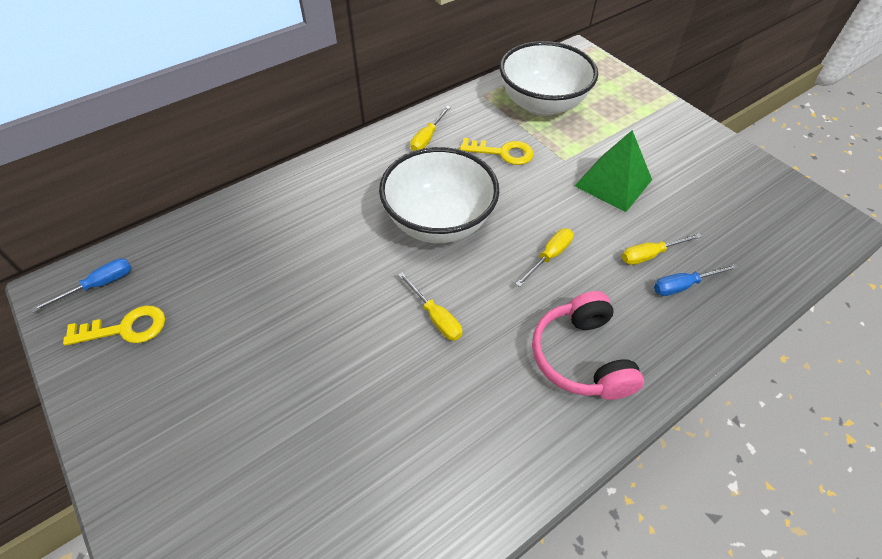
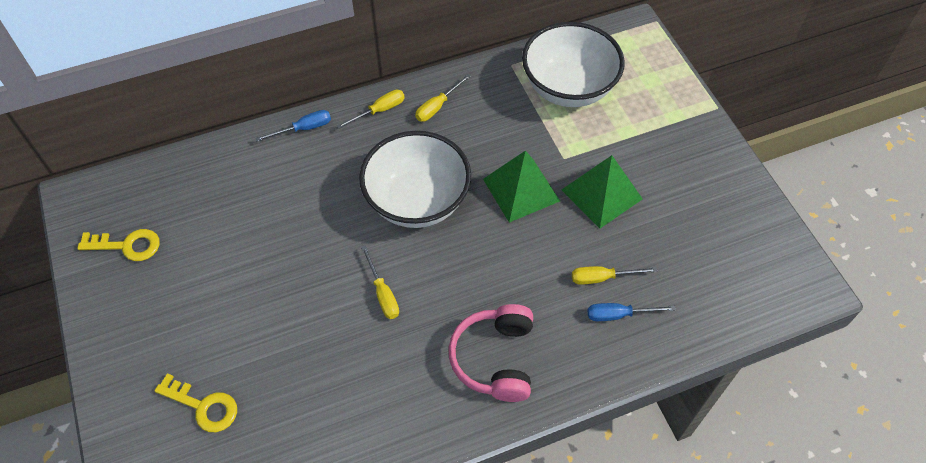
camera: 15 degrees right, 5 degrees up
blue screwdriver [31,258,132,312] -> blue screwdriver moved to [256,110,331,141]
yellow key [460,138,534,165] -> yellow key moved to [155,373,237,432]
yellow screwdriver [516,229,574,287] -> yellow screwdriver moved to [337,90,405,129]
none -> green pyramid [483,151,560,223]

